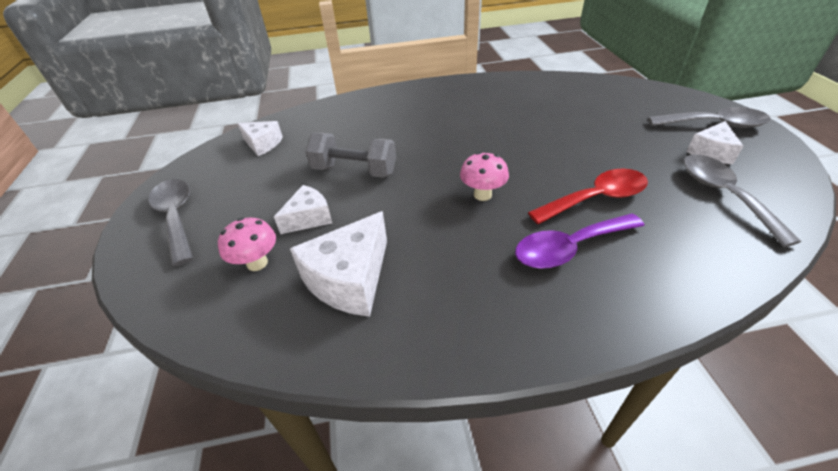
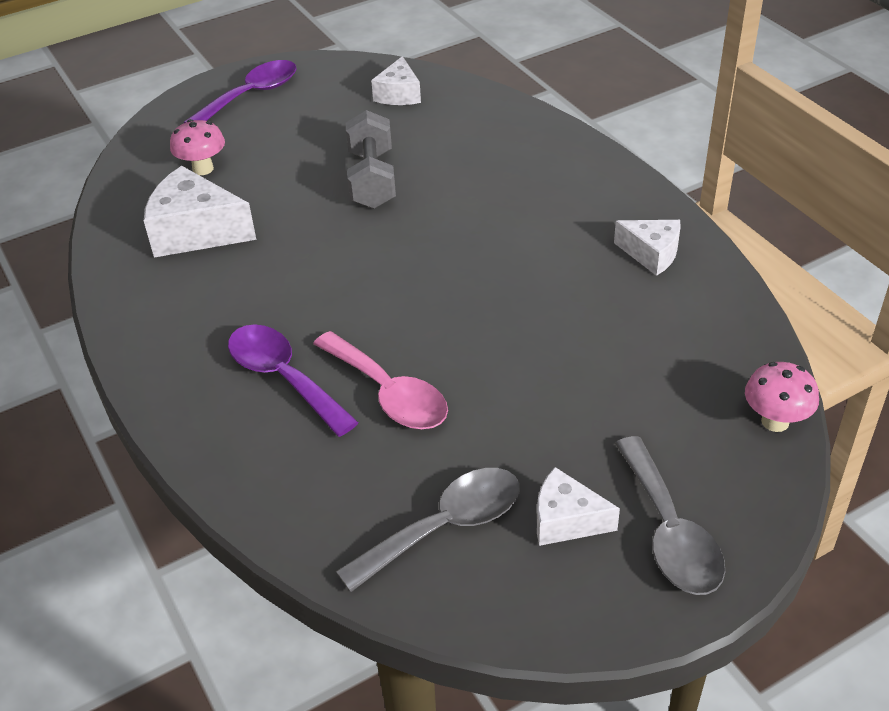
camera: 70 degrees right, 0 degrees up
grey spoon [148,179,193,266] -> purple spoon [184,60,297,123]
white cheese [274,185,332,234] -> white cheese moved to [614,220,681,276]
pink mushroom [460,152,509,201] -> pink mushroom moved to [745,362,819,432]
red spoon [528,169,648,224] -> pink spoon [313,331,448,429]

